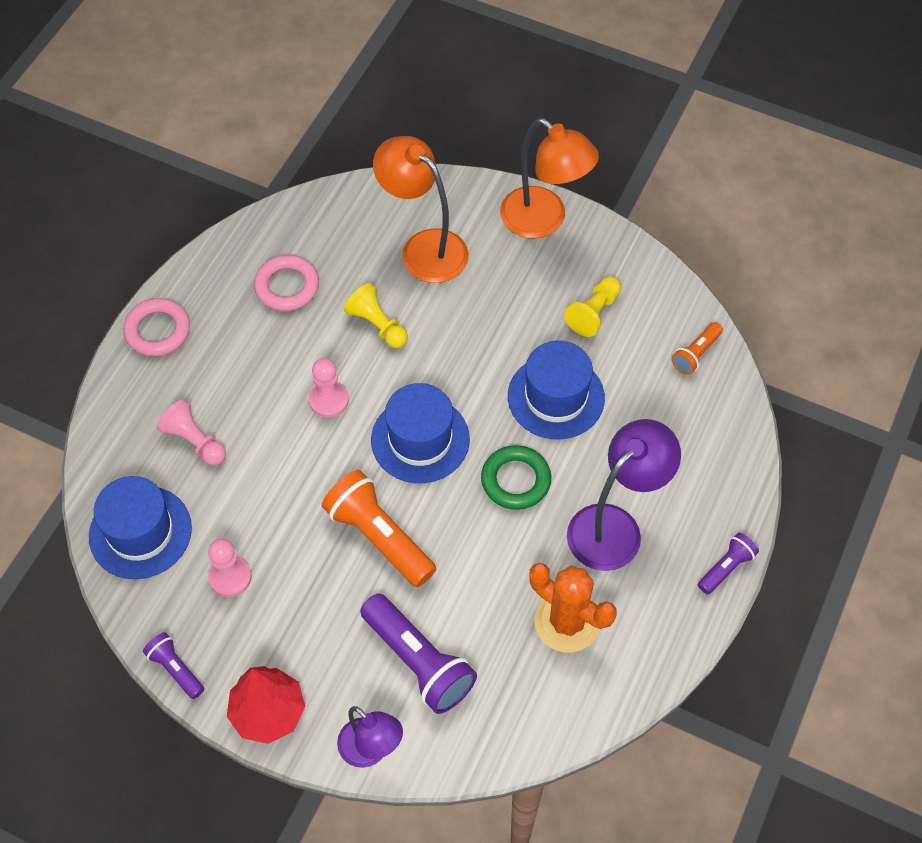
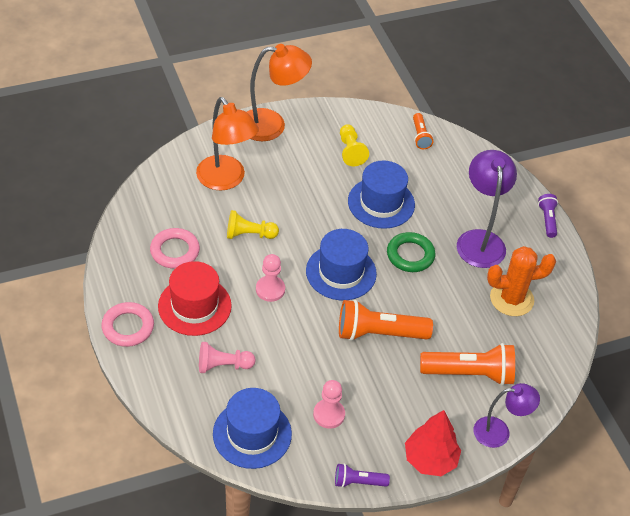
camera: 50 degrees left, 10 degrees down
purple flashlight [360,594,477,714] -> orange flashlight [420,343,515,386]
orange lamp [373,136,469,283] -> orange lamp turned 120 degrees counterclockwise [196,97,259,190]
none -> red hat [158,261,232,336]

